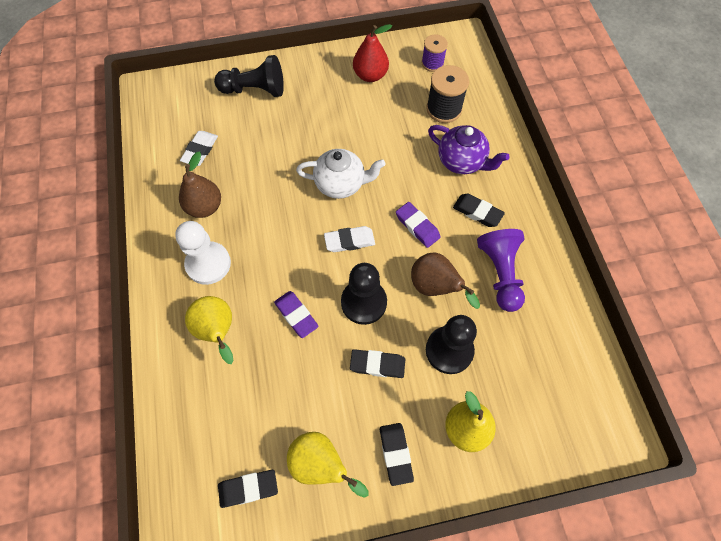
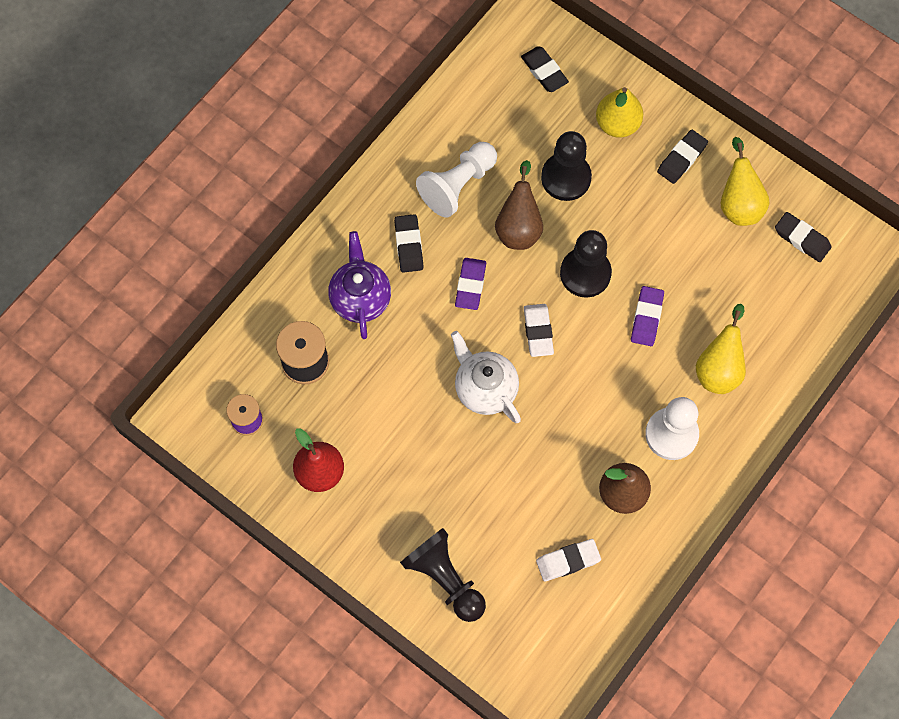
camera: 130 degrees left, 5 degrees up
white eraser [324,226,375,252] -> white eraser turned 45 degrees clockwise [524,304,554,357]
black eraser [350,349,405,378] -> black eraser moved to [521,46,569,92]
purple pawn [477,229,525,312] -> white pawn [416,142,497,218]

